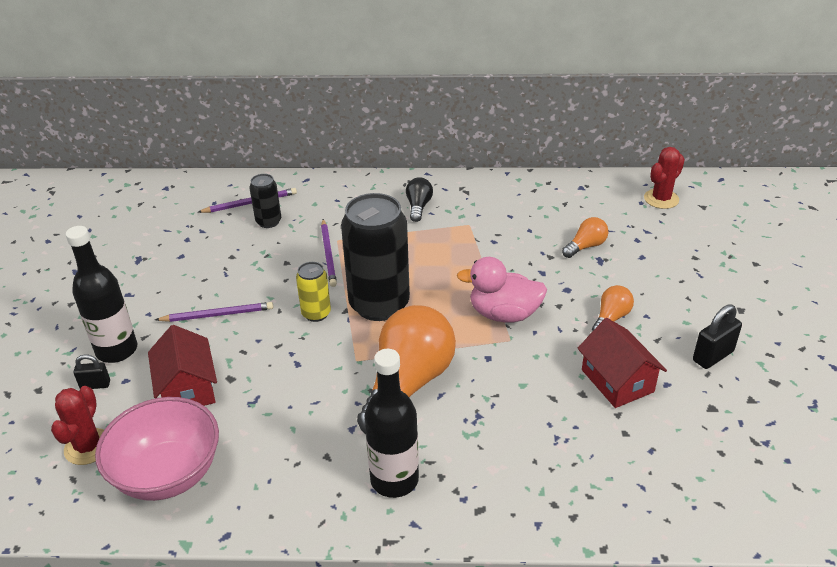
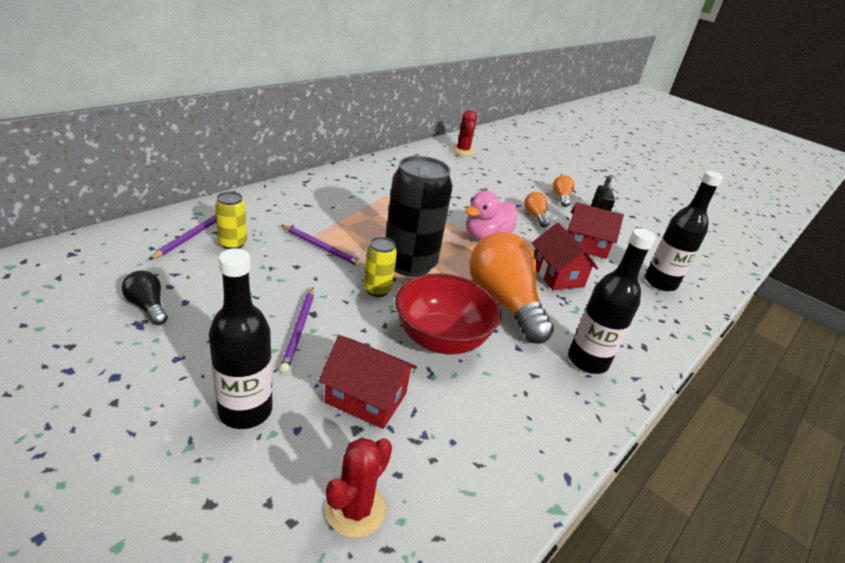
camera: 55 degrees left, 5 degrees down
red cactus [51,386,104,465] -> red cactus turned 75 degrees clockwise [326,438,392,538]
black padlock [73,354,110,389] -> none
pink bowl [95,397,219,501] -> none
purple pencil [155,302,273,322] -> purple pencil turned 150 degrees clockwise [280,288,314,373]
black can [249,174,281,228] -> yellow can [215,192,247,249]
black light bulb [406,177,433,222] -> black light bulb moved to [122,270,168,325]
orange light bulb [562,217,609,258] -> orange light bulb moved to [553,175,574,207]
none -> red bowl [395,273,501,354]
none -> red house [532,223,598,290]
none -> black bottle [645,171,723,291]

